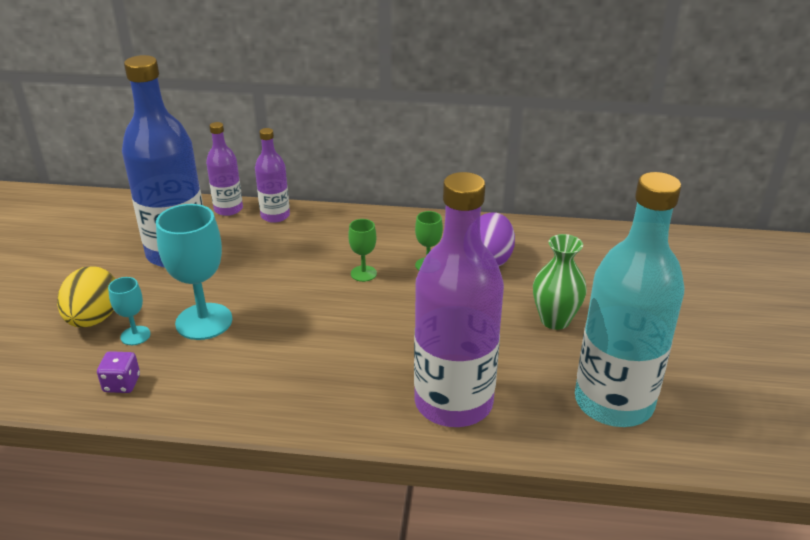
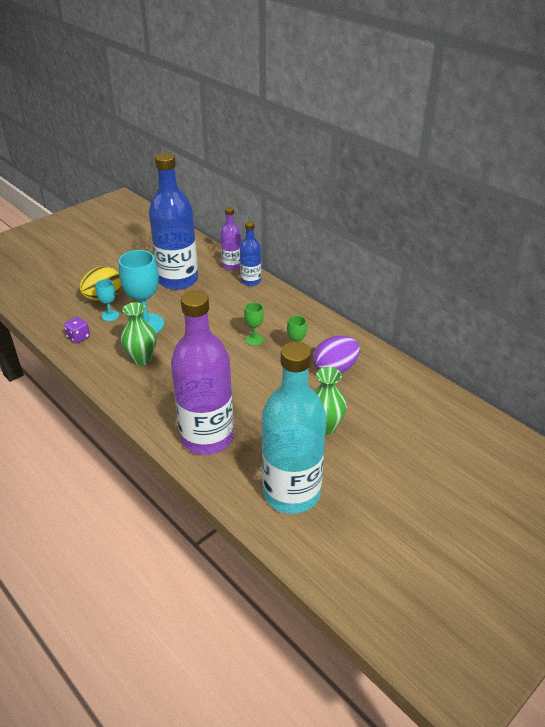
camera: 40 degrees right, 5 degrees up
purple bottle [255,128,290,223] -> blue bottle [240,221,261,286]
none -> green vase [121,302,157,366]

